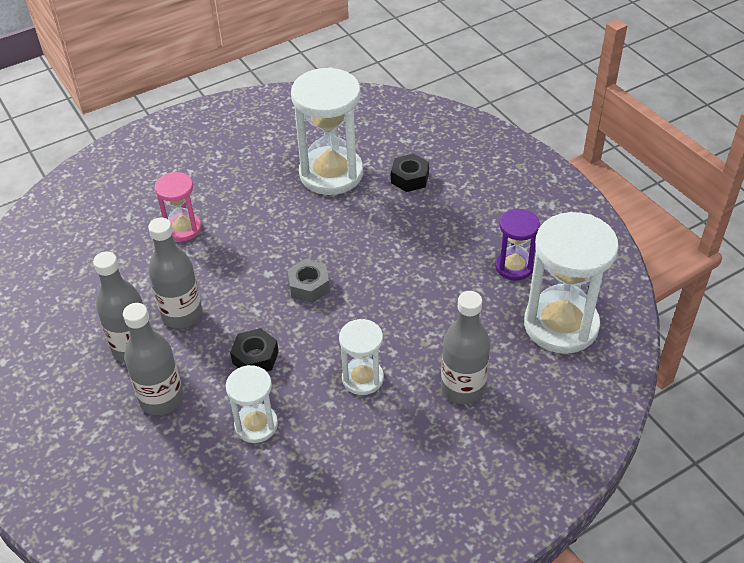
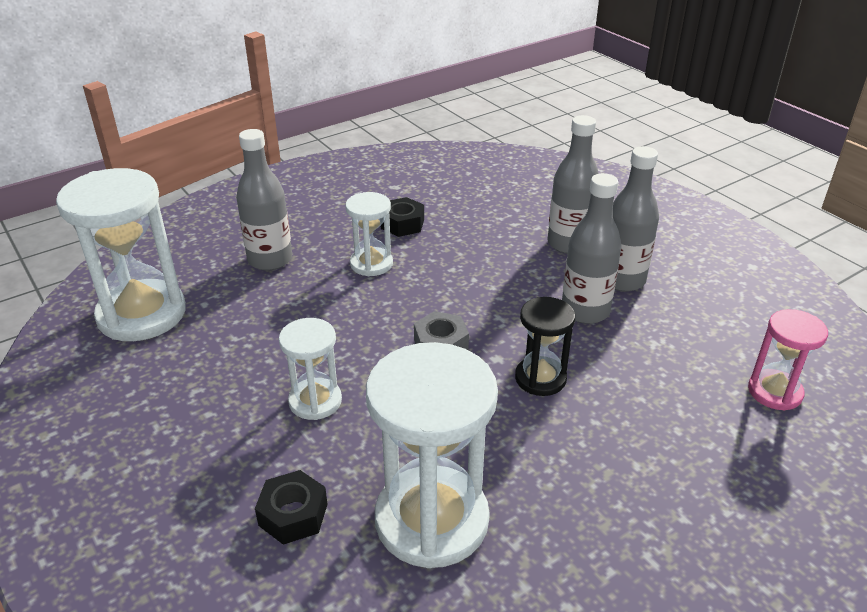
camera: 175 degrees right, 10 degrees down
pink hourglass [154,172,202,241] -> pink hourglass moved to [748,309,828,411]
white hourglass [226,365,278,443] -> white hourglass moved to [279,318,342,420]
black nut [230,328,279,372] -> black nut moved to [381,197,424,237]
purple hourglass [495,209,540,280] -> none
none -> black hourglass [515,297,575,396]

